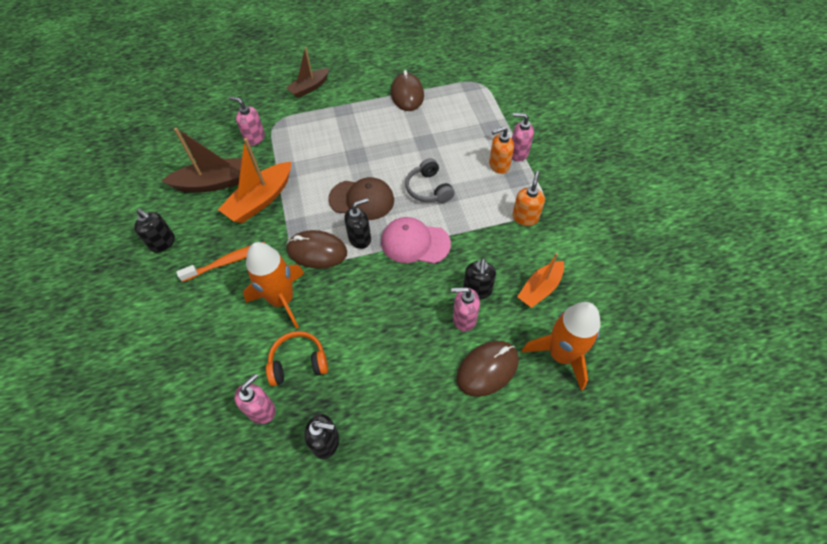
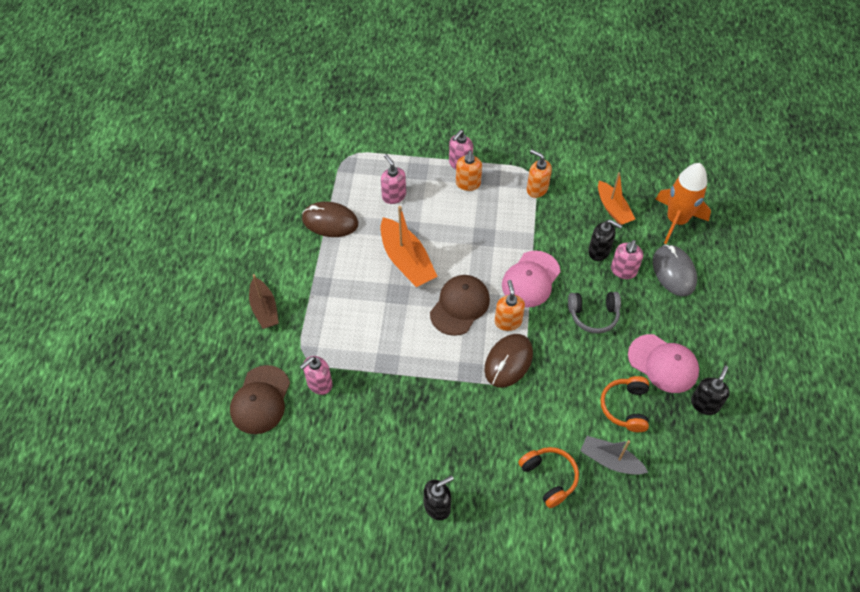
camera: 70 degrees left, 0 degrees up
brown boat [161,128,242,192] -> none
orange toothbrush [176,242,265,282] -> none
orange boat [218,138,291,223] -> orange boat moved to [381,206,438,287]
pink soap dispenser [234,373,276,424] -> pink soap dispenser moved to [381,154,406,204]
orange rocket [243,242,305,329] -> none
black soap dispenser [344,198,371,249] -> orange soap dispenser [495,280,525,331]
grey headphones [405,158,455,203] -> grey headphones moved to [568,292,621,334]
brown mouse [456,341,519,397] -> grey mouse [653,244,697,296]
none -> brown cap [230,365,290,434]
none -> orange headphones [518,447,579,508]
none -> grey boat [580,436,648,474]
none -> pink cap [628,334,699,393]

